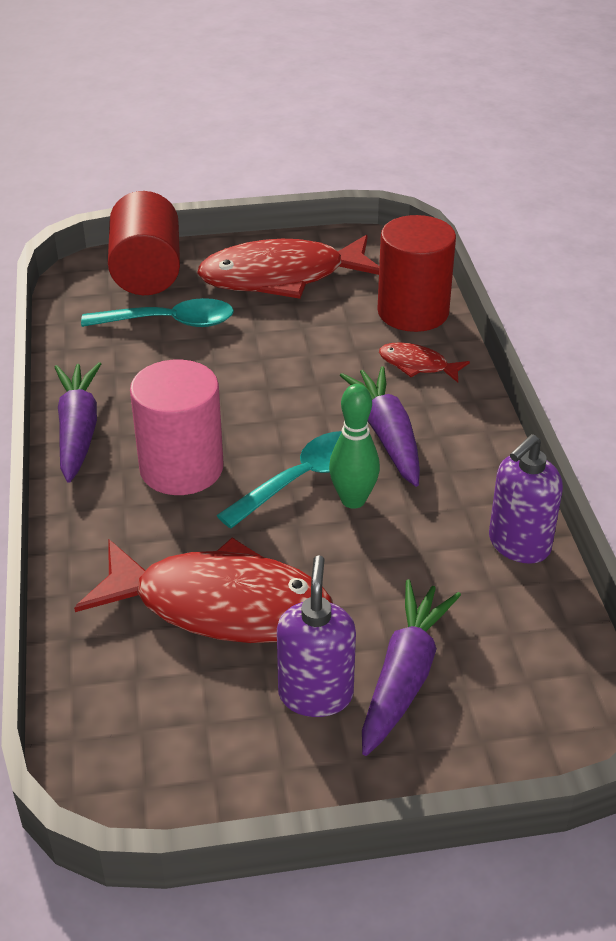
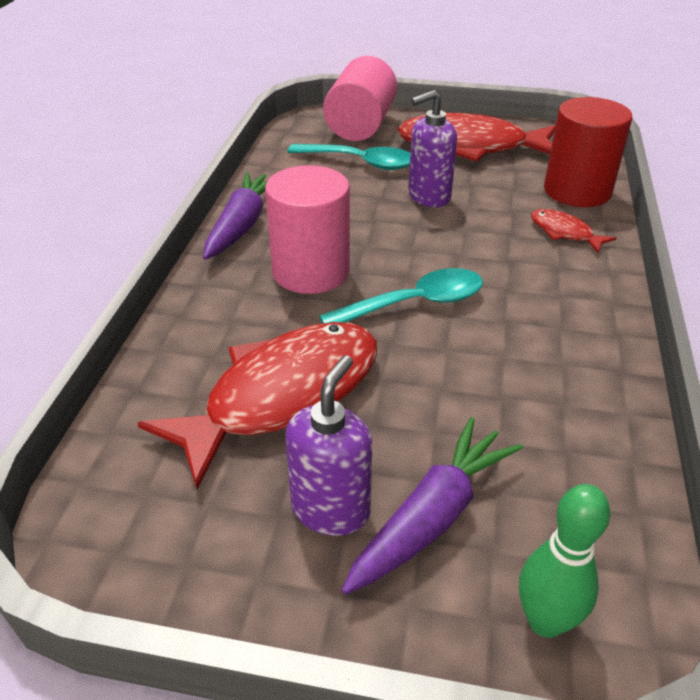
camera: 20 degrees right, 0 degrees up
red fish [74,537,333,643] -> red fish turned 75 degrees counterclockwise [138,322,377,489]
red cylinder [108,191,180,295] -> pink cylinder [323,56,397,141]
green bowling pin [329,384,380,509] -> green bowling pin moved to [519,484,610,638]
purple carrot [340,366,420,487] -> none
purple soap dispenser [489,434,563,564] -> purple soap dispenser moved to [408,90,457,207]

